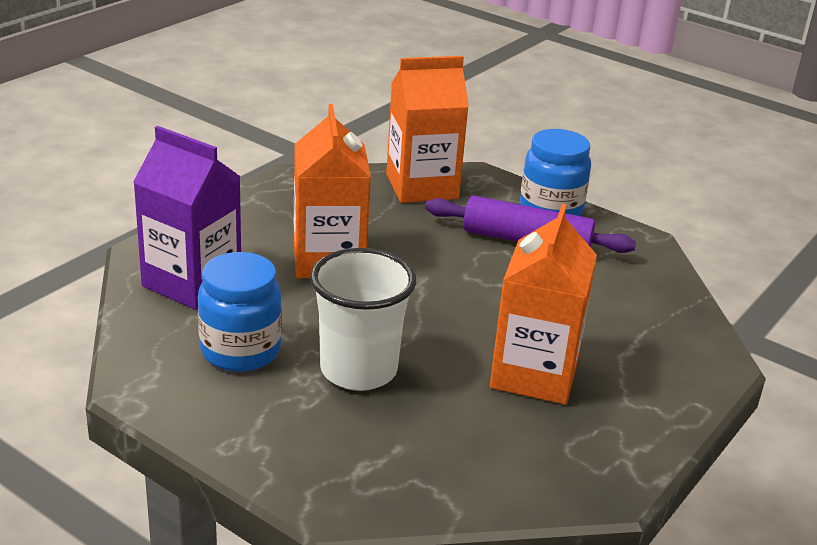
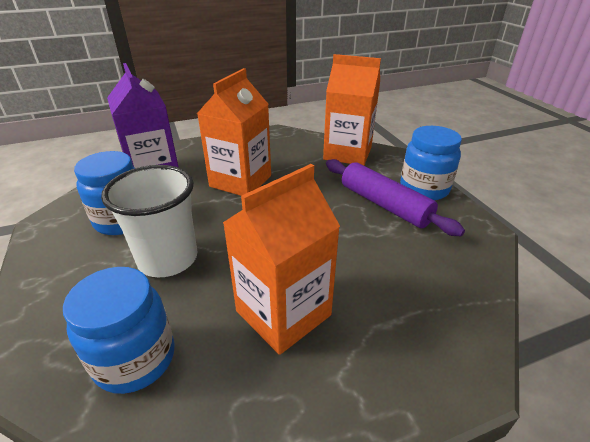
camera: 35 degrees right, 5 degrees up
none -> blue jar [63,267,175,394]

